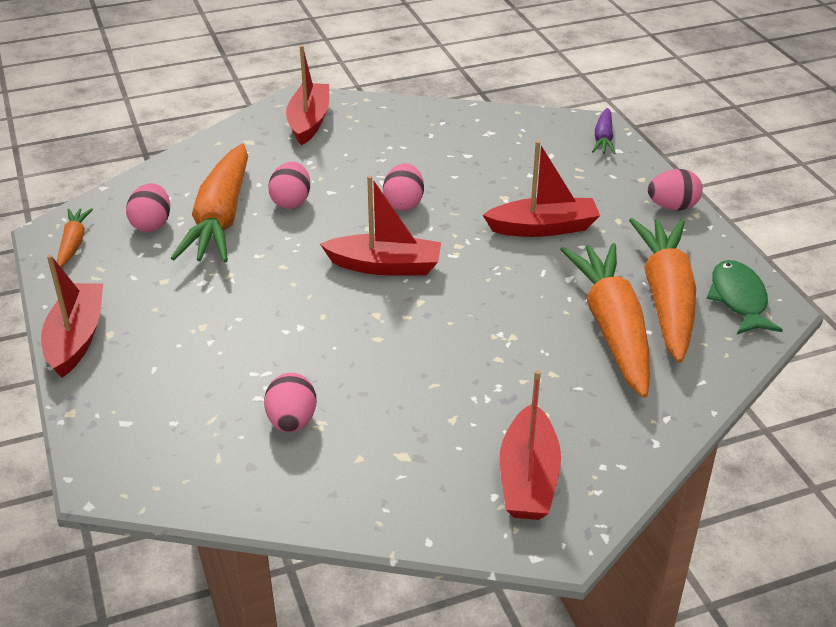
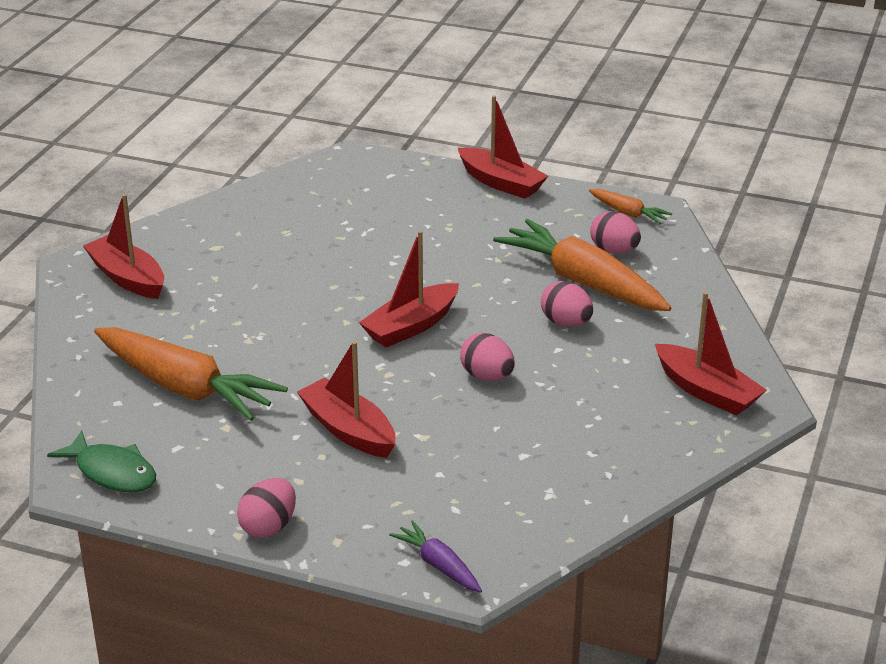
camera: 130 degrees right, 5 degrees down
pink egg [264,373,317,432] -> none
red boat [483,141,600,237] -> red boat turned 105 degrees clockwise [297,341,396,458]
orange carrot [629,218,696,363] -> none

